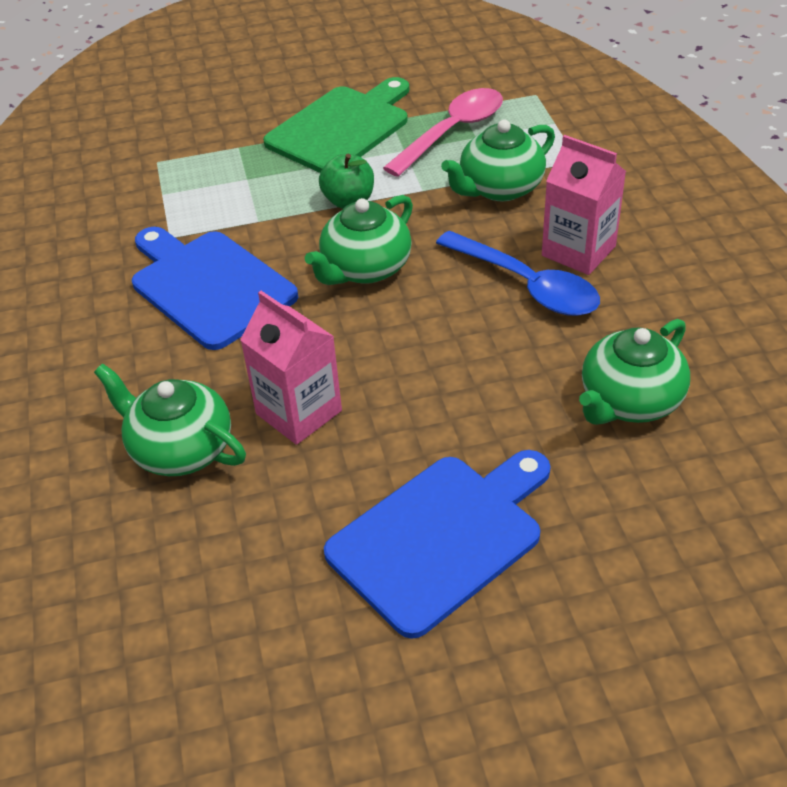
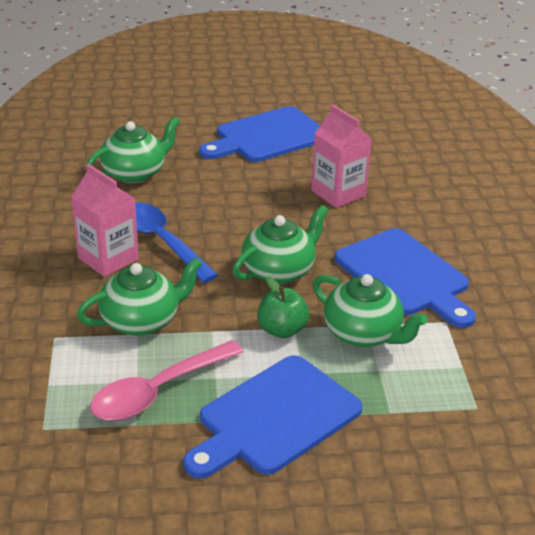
camera: 175 degrees left, 10 degrees down
green teapot [94,364,246,476] -> green teapot moved to [313,274,428,347]
green cutting board [263,77,409,173] -> blue cutting board [183,355,363,479]

